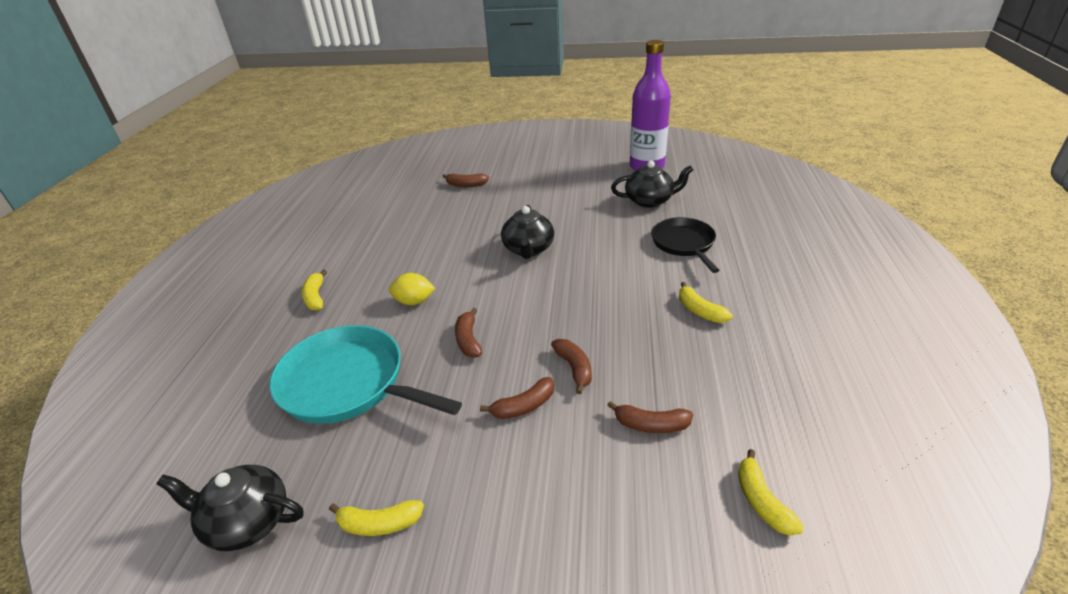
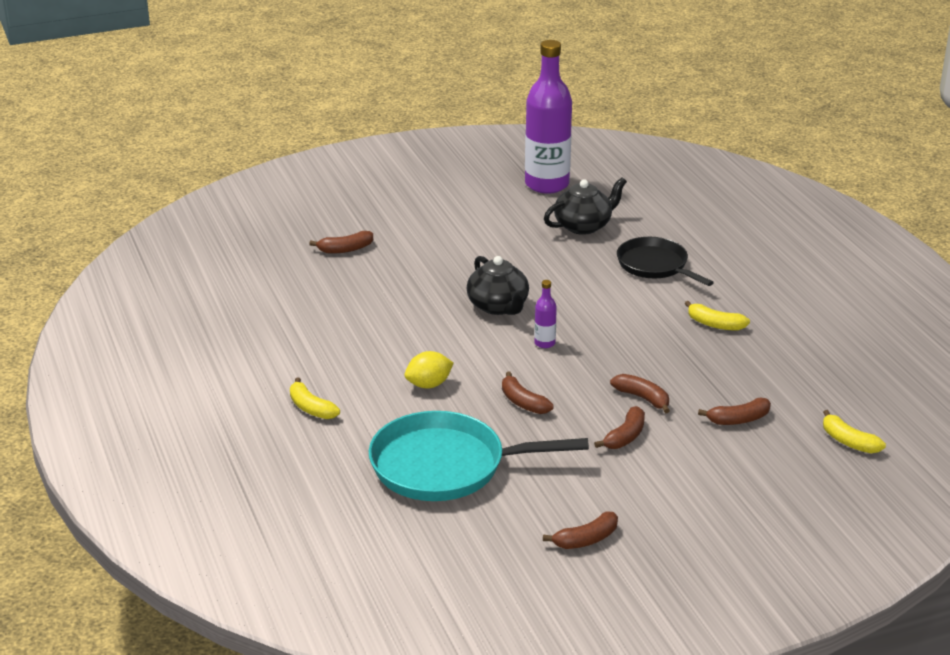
camera: 30 degrees left, 5 degrees down
black teapot [157,465,303,551] -> none
yellow banana [329,500,424,536] -> brown banana [543,511,618,549]
none -> purple bottle [534,280,557,348]

